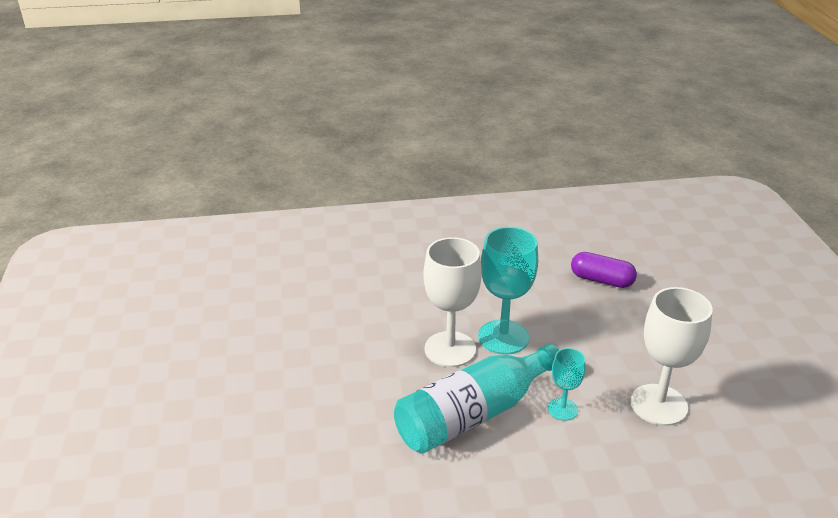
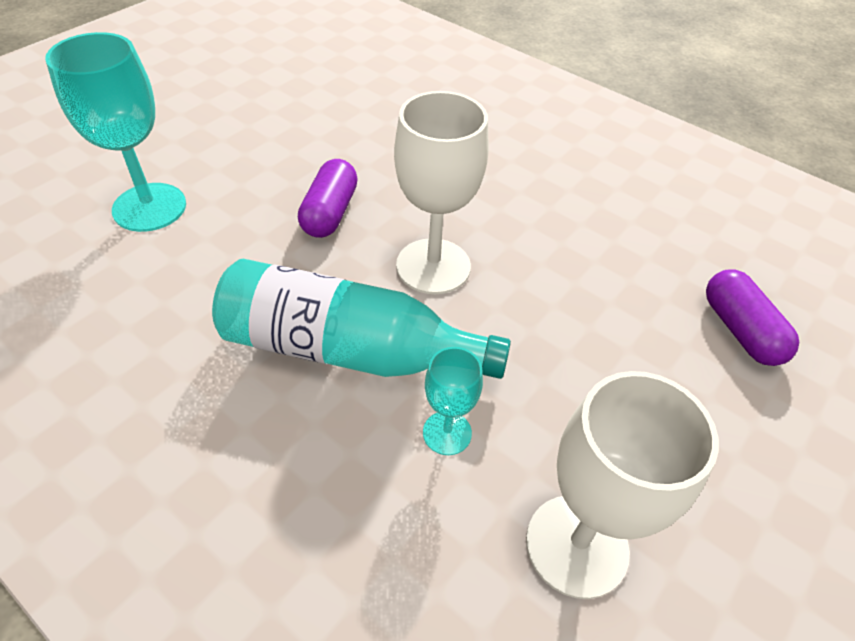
camera: 45 degrees right, 15 degrees up
turquoise goblet [478,227,538,354] -> turquoise goblet moved to [45,32,186,232]
none -> purple capsule [298,159,358,238]

